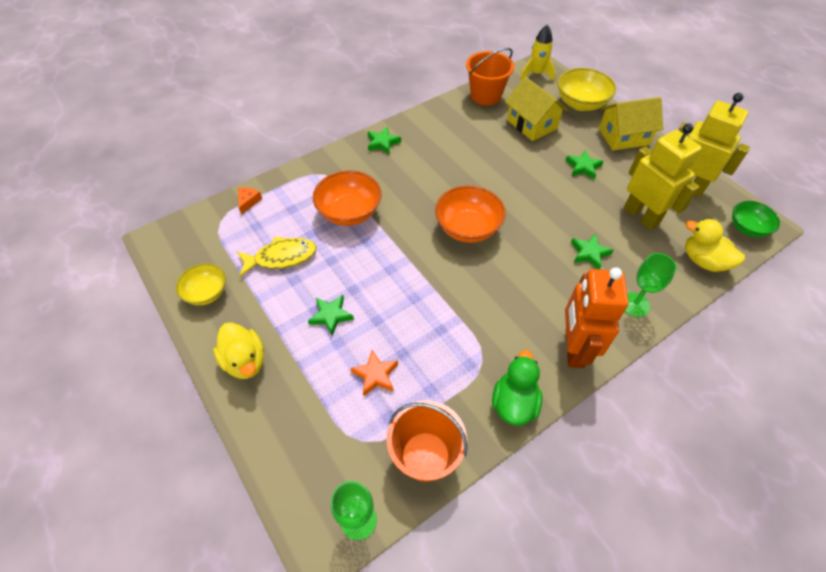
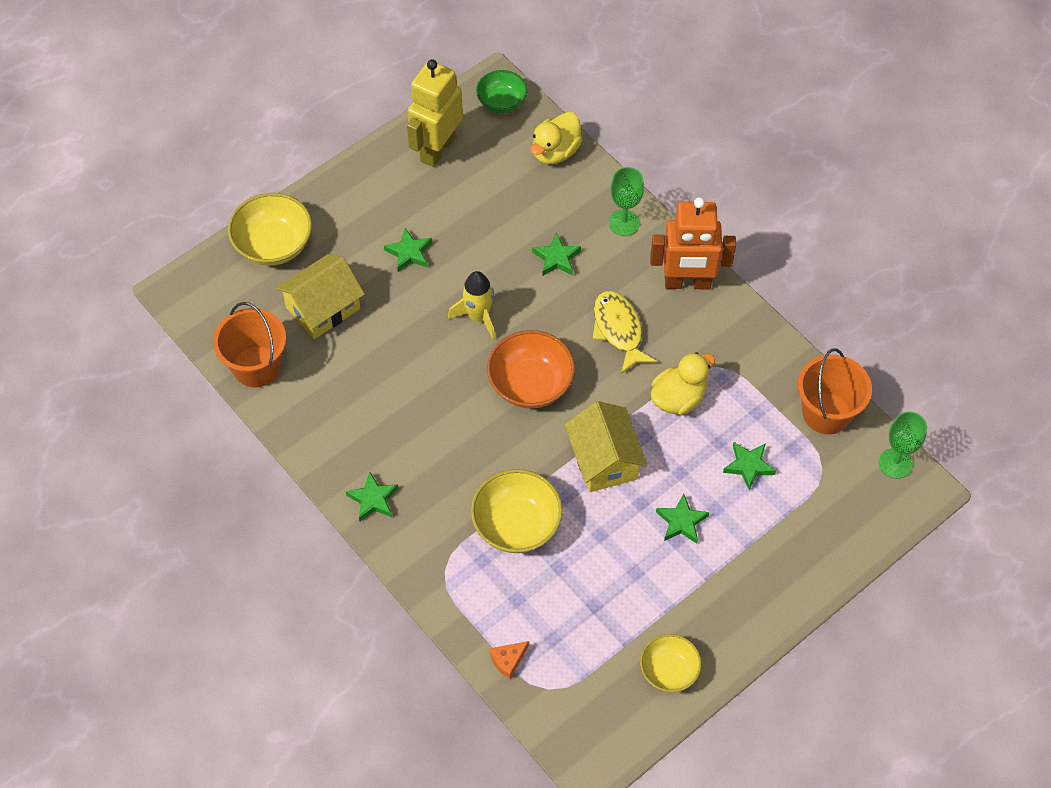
camera: 95 degrees left, 5 degrees up
yellow duck [213,322,264,379] -> yellow duck moved to [651,352,715,415]
yellow fish [237,236,316,277] -> yellow fish moved to [593,291,657,374]
orange cheese [238,187,262,215] -> orange cheese turned 45 degrees counterclockwise [490,641,529,679]
orange bowl [313,171,382,226] -> yellow bowl [471,469,563,553]
orange star [350,350,398,396] -> green star [723,442,776,490]
green duck [492,350,542,426] -> none
yellow rocket [520,24,555,81] -> yellow rocket moved to [448,271,495,340]
yellow house [599,97,663,151] -> yellow house moved to [564,401,648,492]
yellow robot [624,123,702,230] -> none

